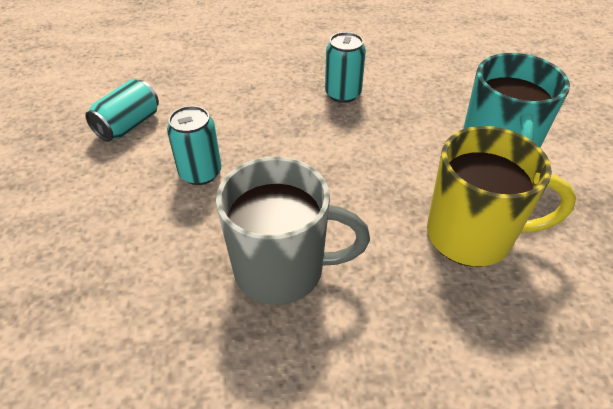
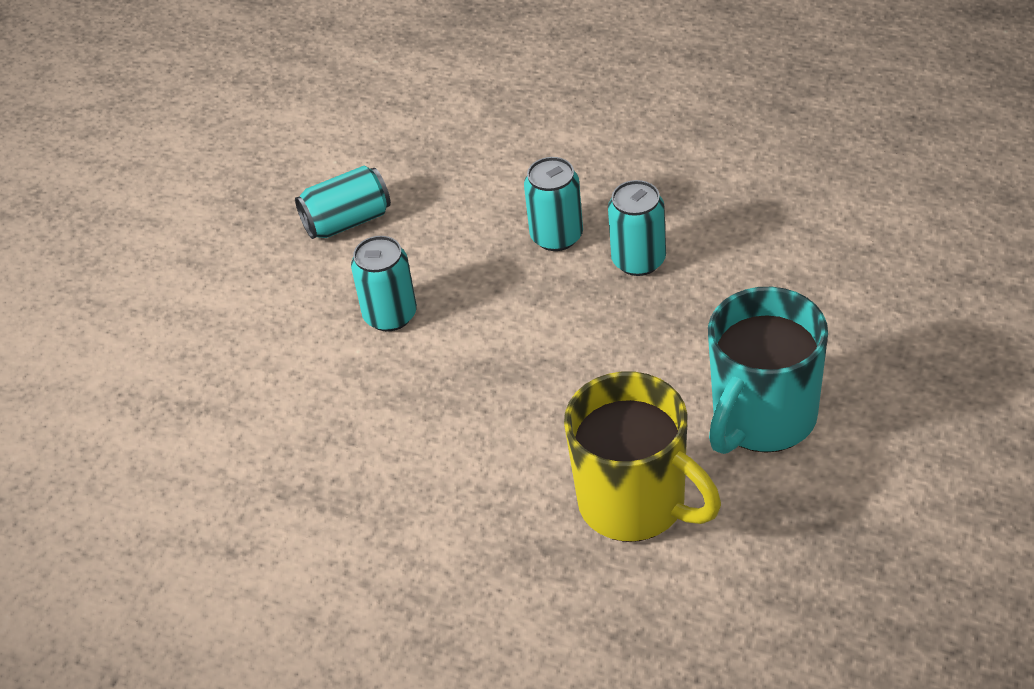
camera: 35 degrees right, 0 degrees up
grey mug [216,157,370,305] -> none
none -> turquoise can [524,157,583,251]

